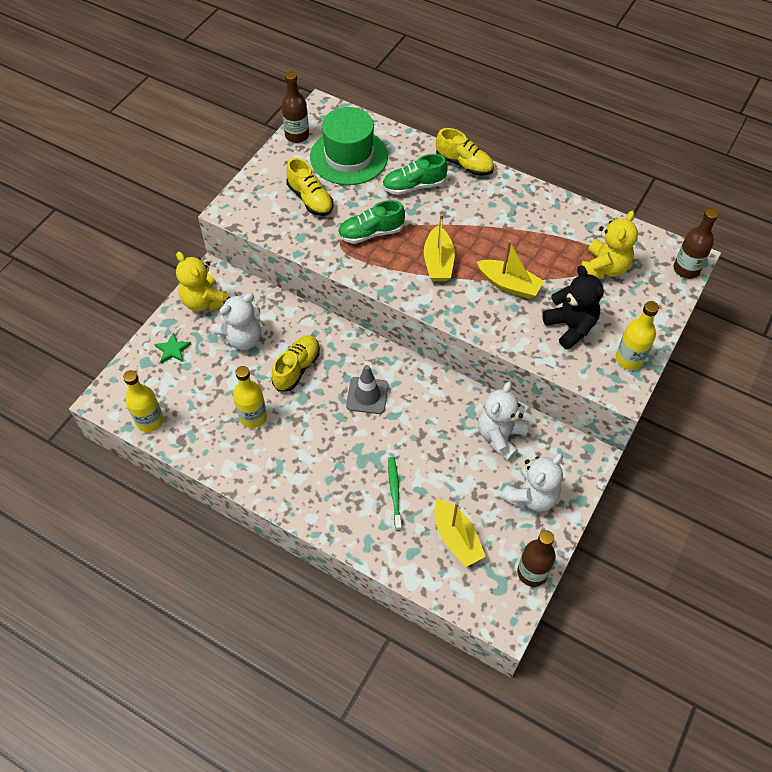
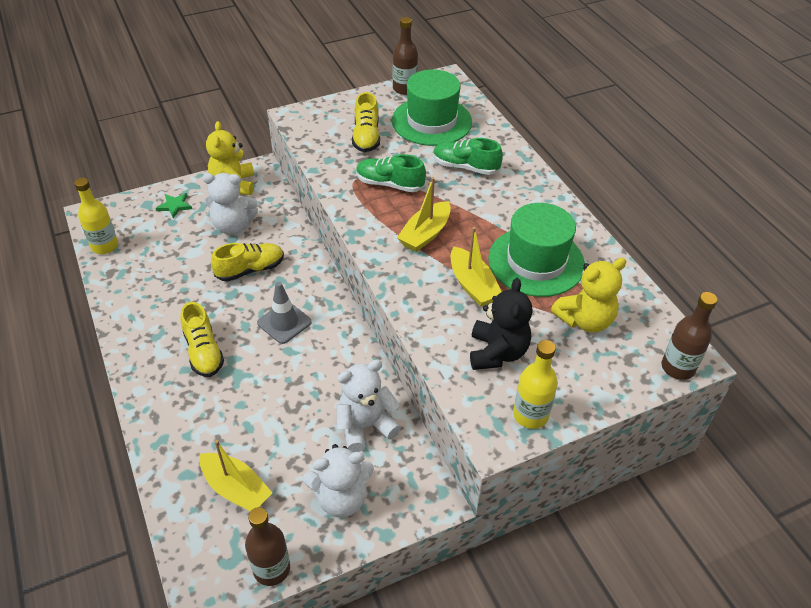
camera: 35 degrees right, 10 degrees down
yellow bottle [233,366,267,428] -> none
green toothbrush [388,457,402,531] -> none
yellow boat [434,499,486,567] -> yellow boat turned 60 degrees counterclockwise [200,440,272,511]
yellow shoe [436,128,494,176] -> yellow shoe moved to [180,302,224,377]
none -> green hat [488,203,585,297]

